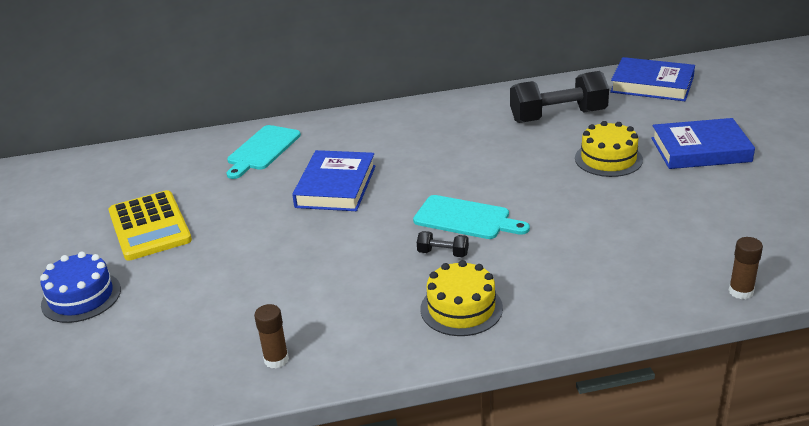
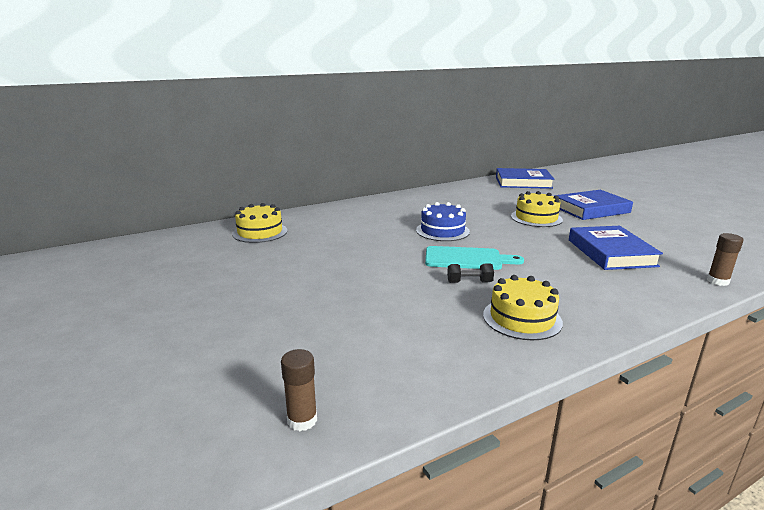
camera: 20 degrees left, 10 degrees down
blue cake [40,252,121,323] -> blue cake moved to [416,202,470,241]
yellow calculator [108,190,192,260] -> none
turquoise cutting board [227,125,301,179] -> yellow cake [232,203,287,243]
brown glue stick [254,304,289,369] -> brown glue stick moved to [281,349,317,431]
blue book [292,150,376,211] -> blue book moved to [569,226,663,270]
black dumbbell [510,71,609,123] -> none

